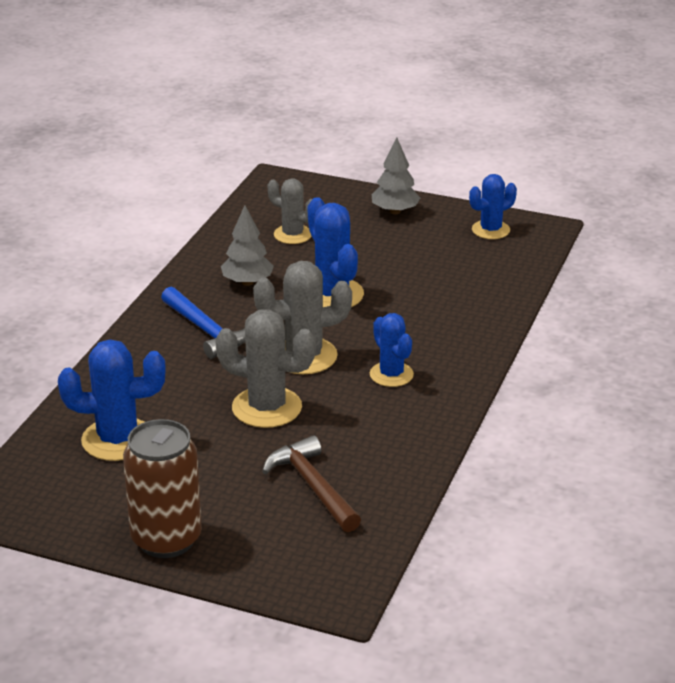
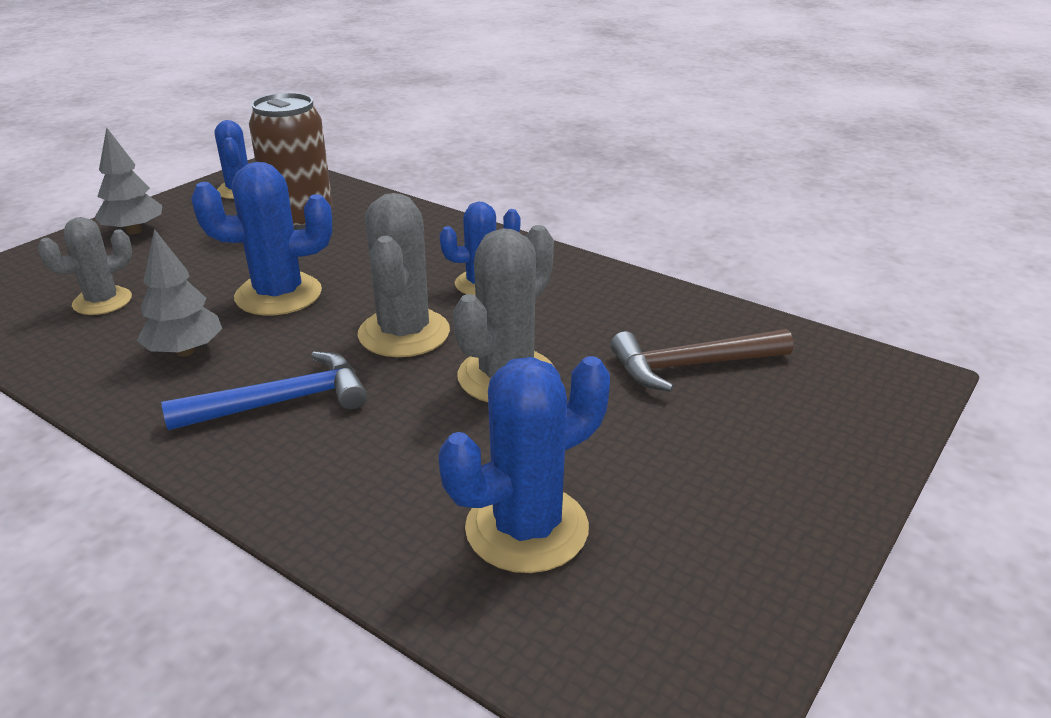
camera: 75 degrees left, 0 degrees up
blue cactus [58,339,166,461] -> blue cactus turned 45 degrees clockwise [438,356,610,573]
brown can [123,419,202,558] -> brown can moved to [249,93,333,230]

